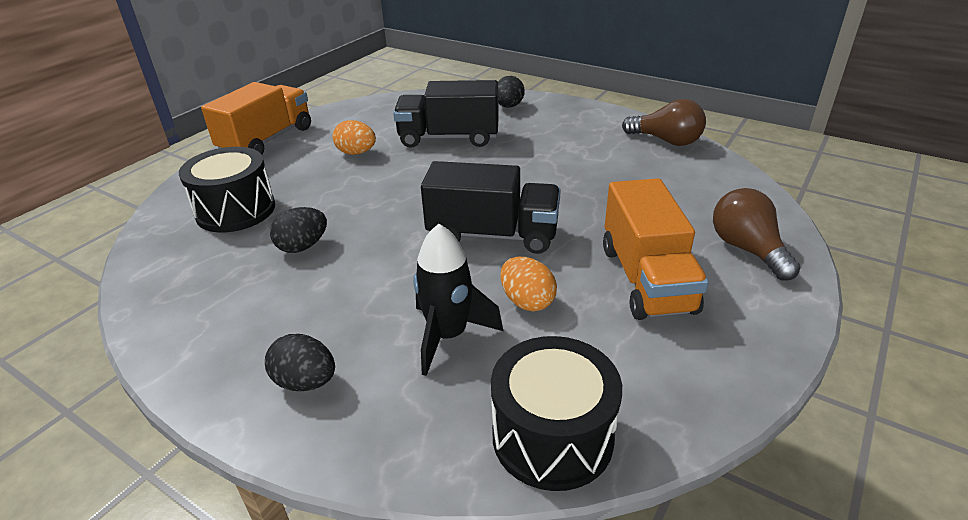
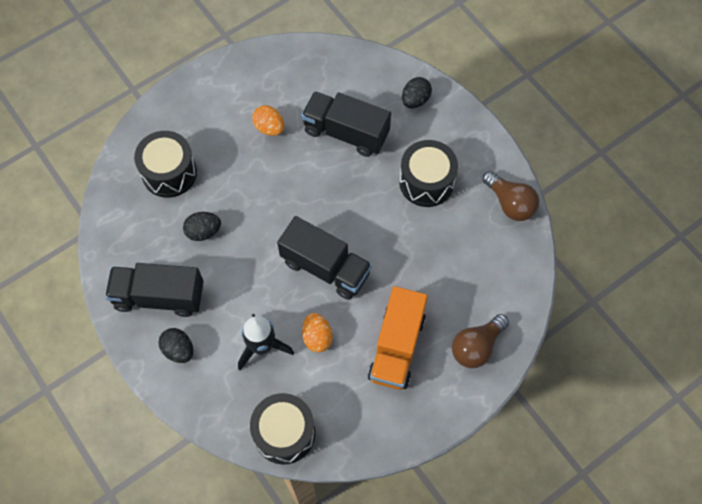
camera: 20 degrees right, 30 degrees up
orange truck [201,82,311,155] -> none
brown light bulb [713,188,801,280] -> brown light bulb turned 135 degrees counterclockwise [452,314,509,368]
none -> black truck [105,263,204,317]
none -> black drum [399,140,458,207]

